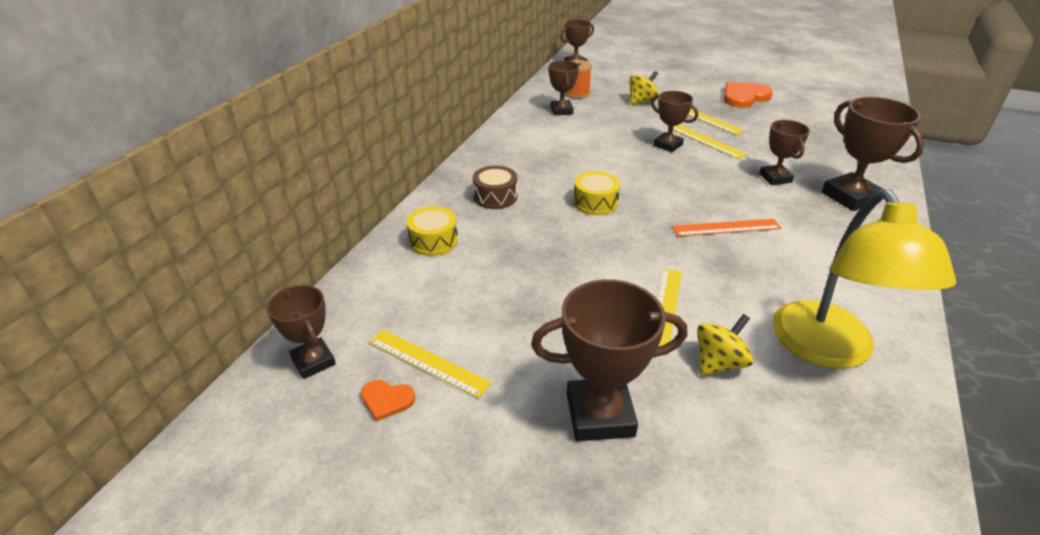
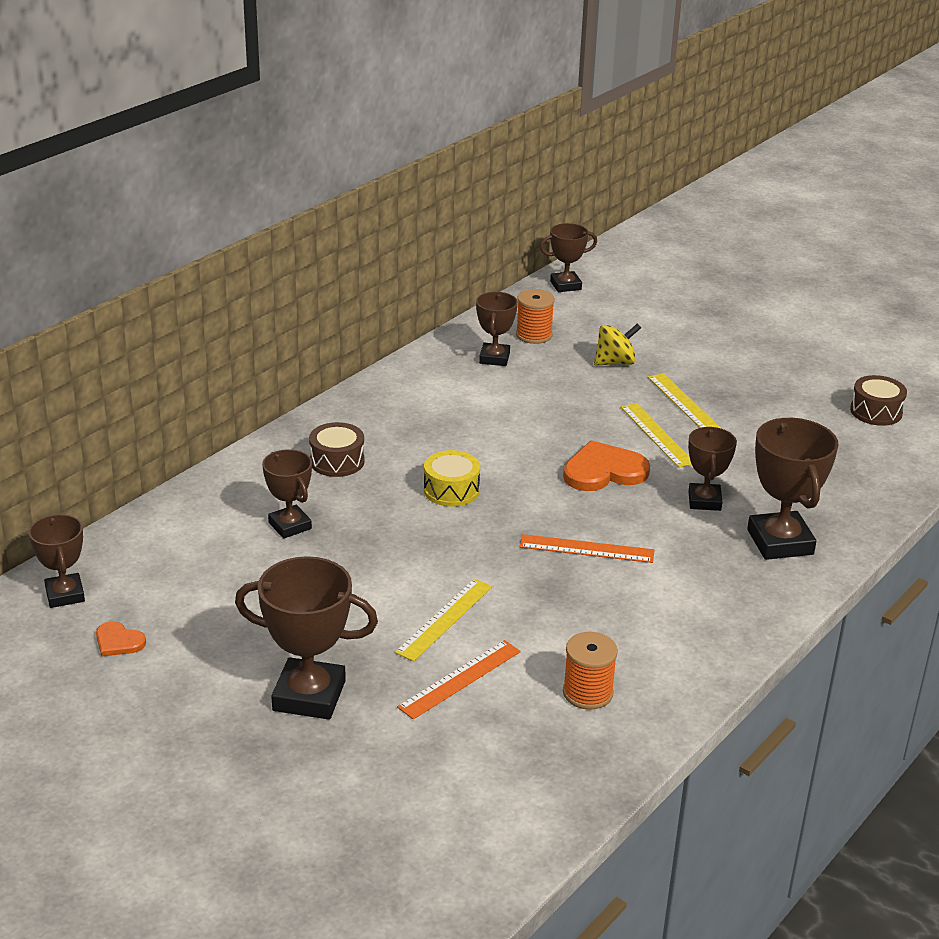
camera: 15 degrees right, 5 degrees down
yellow ruler [369,330,492,398] -> none
yellow drum [406,206,458,256] -> none
brown trophy [651,91,698,152] -> brown trophy moved to [262,449,312,539]
yellow spinning top [697,314,753,376] -> orange ruler [397,640,521,720]
orange heart [724,82,773,108] -> orange heart moved to [563,440,650,491]
yellow lamp [772,189,956,369] -> orange spool [563,632,618,710]
none -> brown drum [850,375,907,426]

